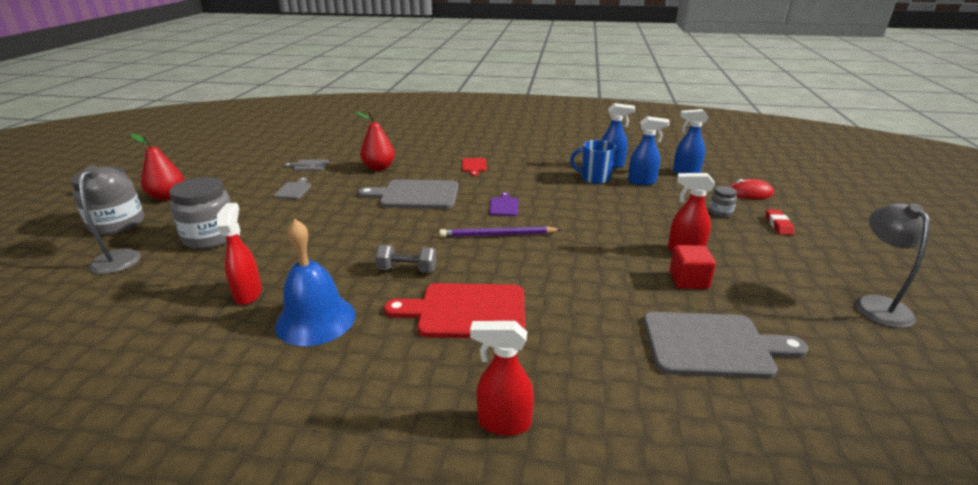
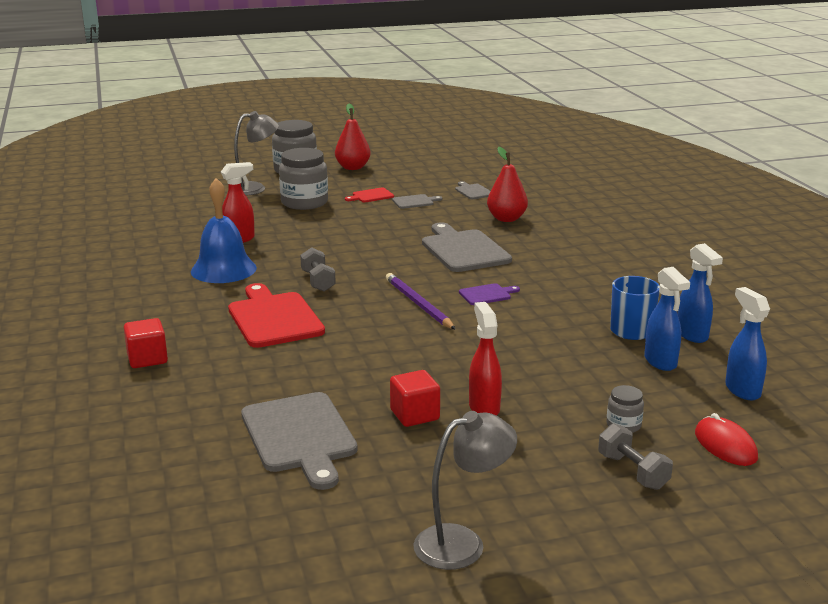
camera: 65 degrees right, 5 degrees down
red cutting board [462,158,487,176] -> red cutting board moved to [345,187,394,202]
red spray bottle [470,321,534,436] -> red cube [124,318,168,368]
red eraser [766,210,794,235] -> grey dumbbell [598,423,673,490]

